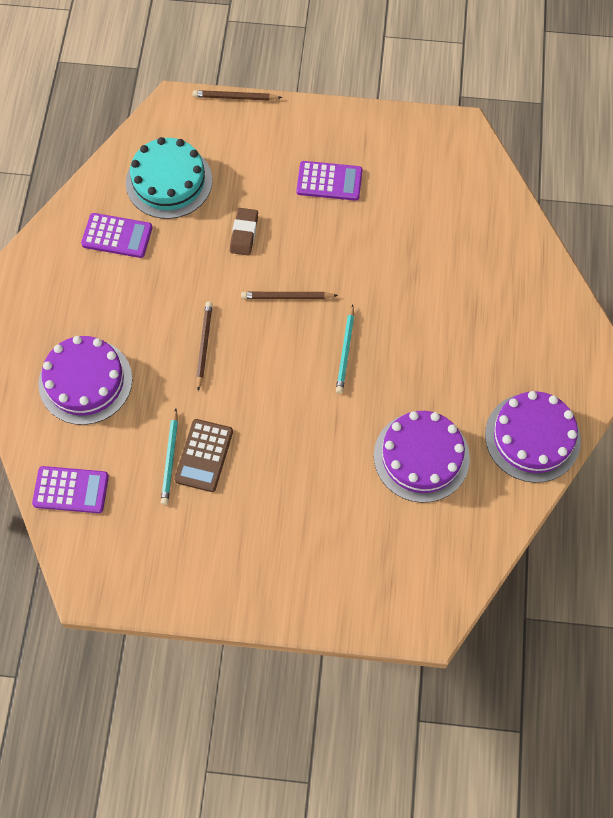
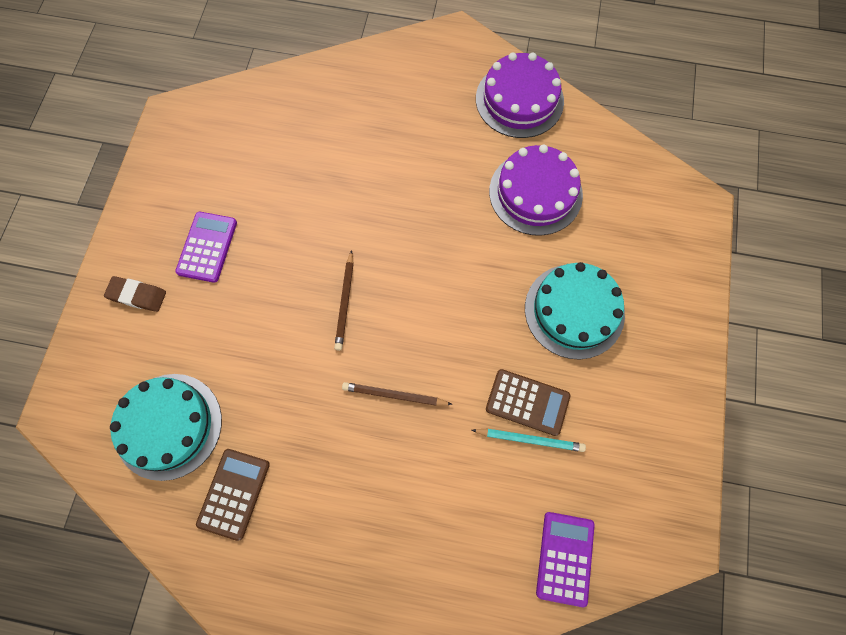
camera: 85 degrees left, 5 degrees up
purple cake [38,336,132,425] -> none
purple calculator [81,213,152,258] -> brown calculator [196,449,270,541]
brown pencil [193,90,282,101] -> none
brown eraser [230,208,258,256] -> brown eraser moved to [104,276,166,312]
turquoise pencil [336,304,354,393] -> none
none -> turquoise cake [525,262,625,360]

